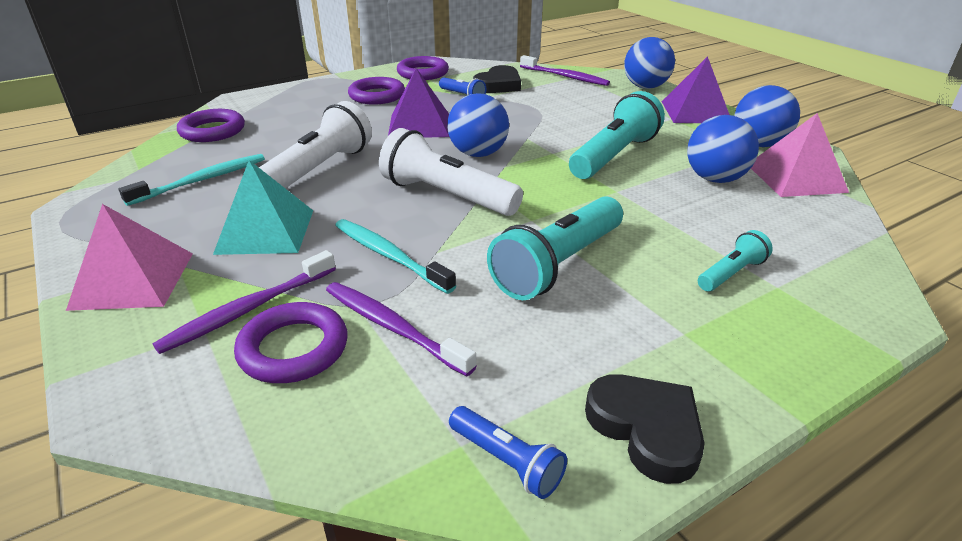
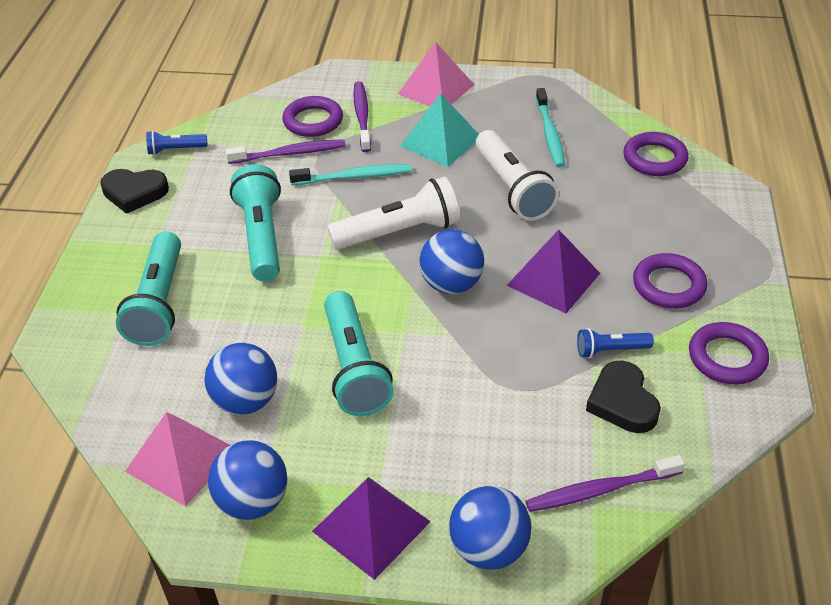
camera: 130 degrees right, 10 degrees up
turquoise flashlight [698,230,773,291] -> turquoise flashlight [116,231,181,346], size x1.96

